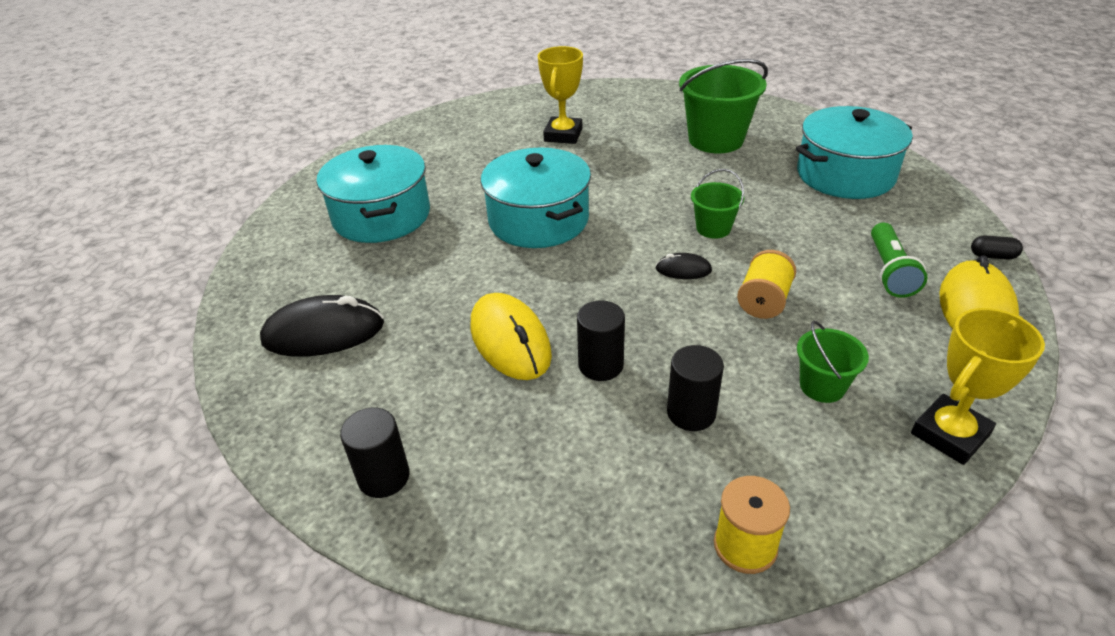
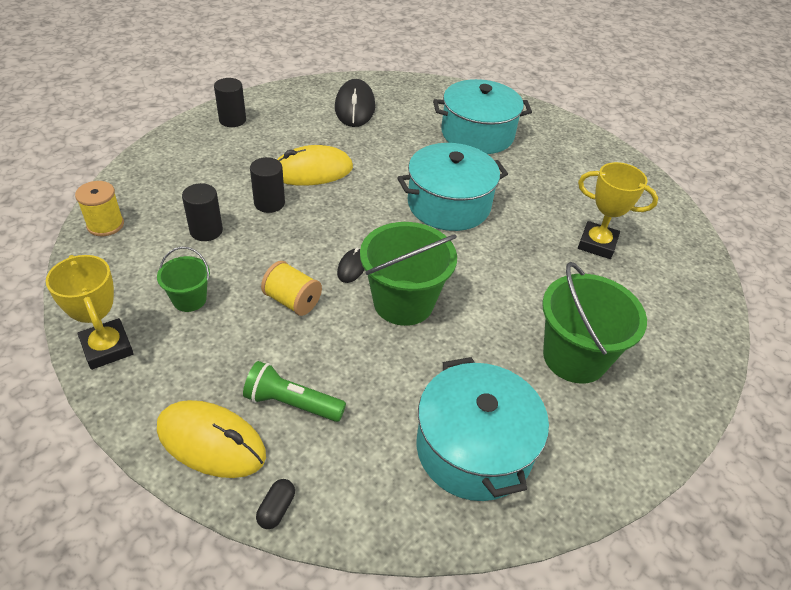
camera: 95 degrees right, 5 degrees up
green bucket [691,169,744,239] -> green bucket [360,222,457,326], size x1.88

